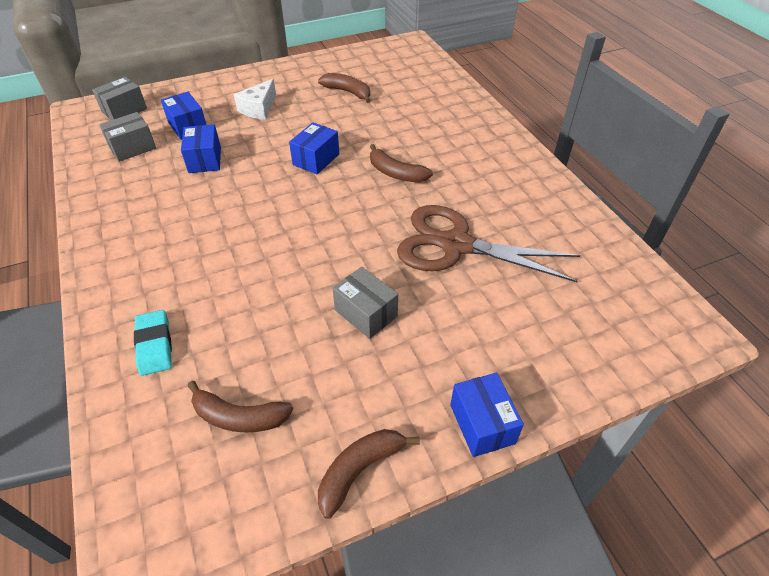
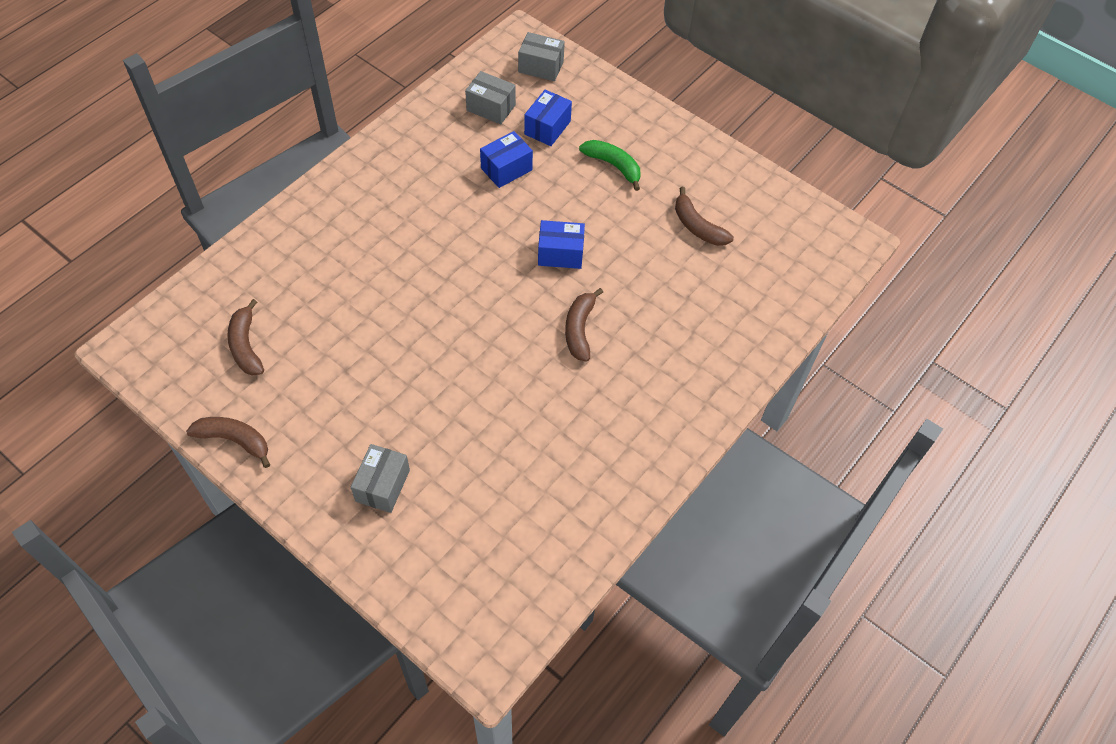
camera: 60 degrees right, 10 degrees up
turquoise eraser [134,310,172,376] -> none
white cheese [234,79,276,120] -> green banana [579,140,641,191]
brown banana [318,73,371,103] -> brown banana turned 135 degrees clockwise [675,187,734,246]
grey box [333,267,398,339] -> grey box moved to [351,444,410,513]
brown scissors [397,205,580,282] -> none
blue box [450,373,524,457] -> none

